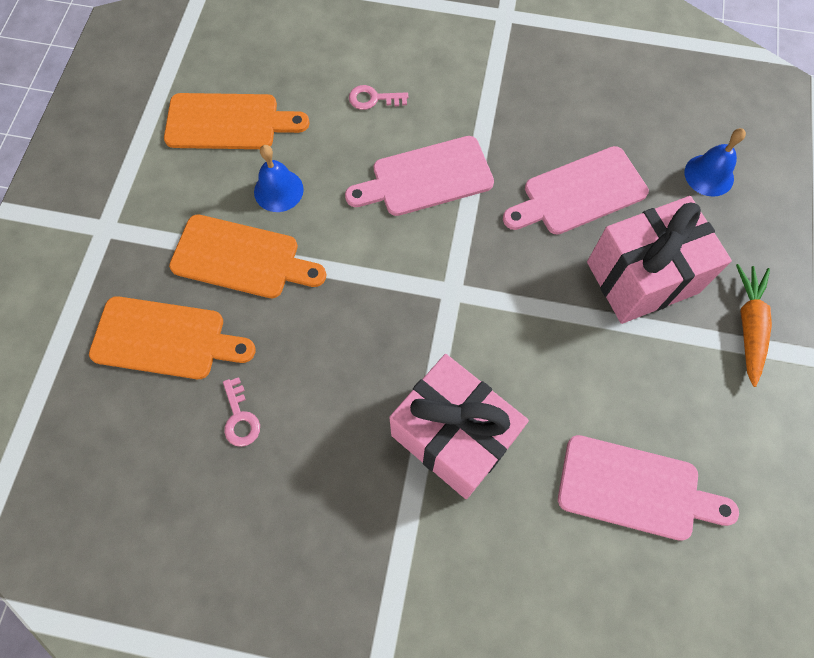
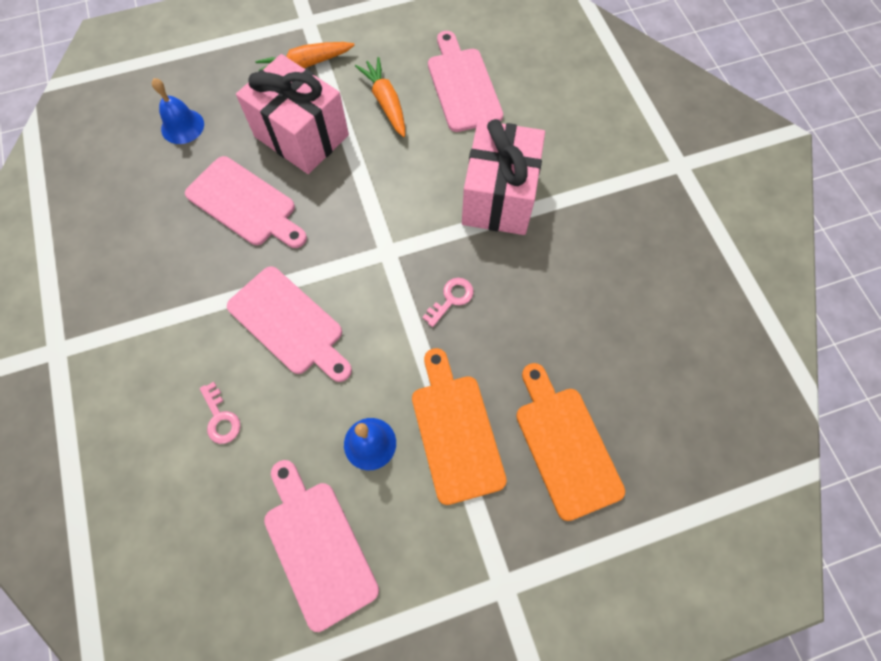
camera: 120 degrees left, 0 degrees up
orange cutting board [164,93,310,149] -> pink cutting board [264,460,379,632]
pink key [223,377,260,447] -> pink key moved to [422,278,474,327]
none -> orange carrot [355,57,405,137]

